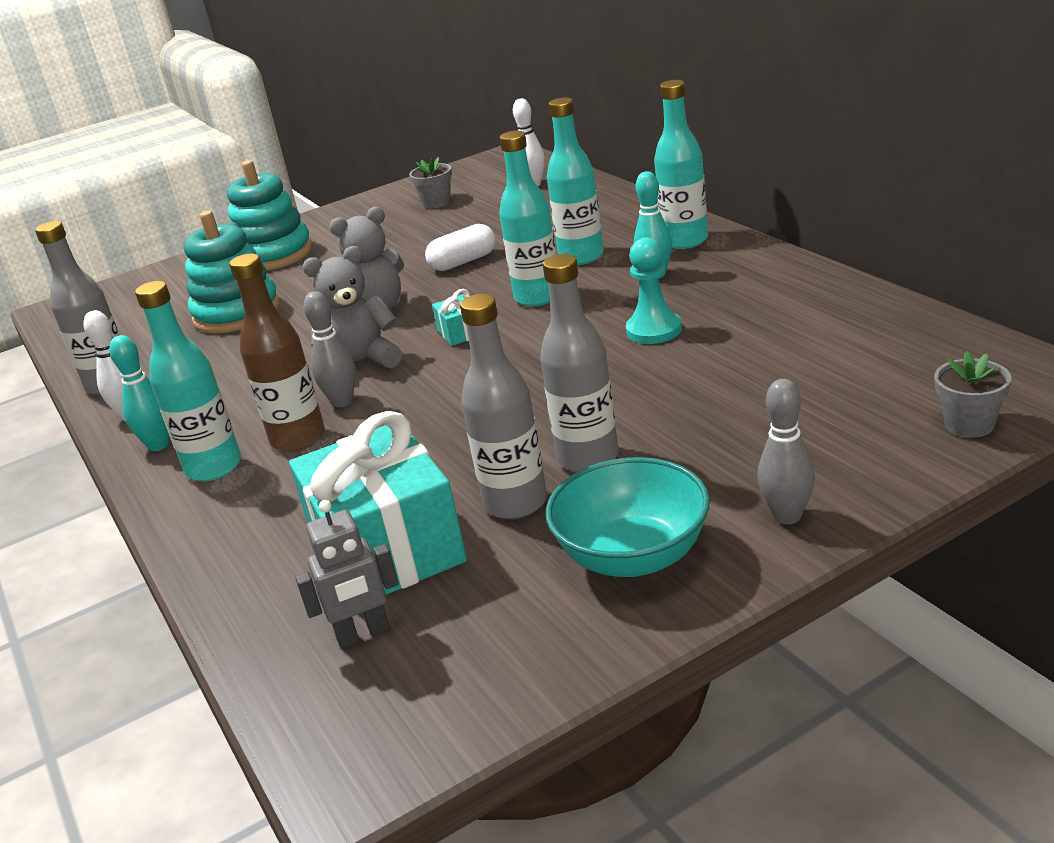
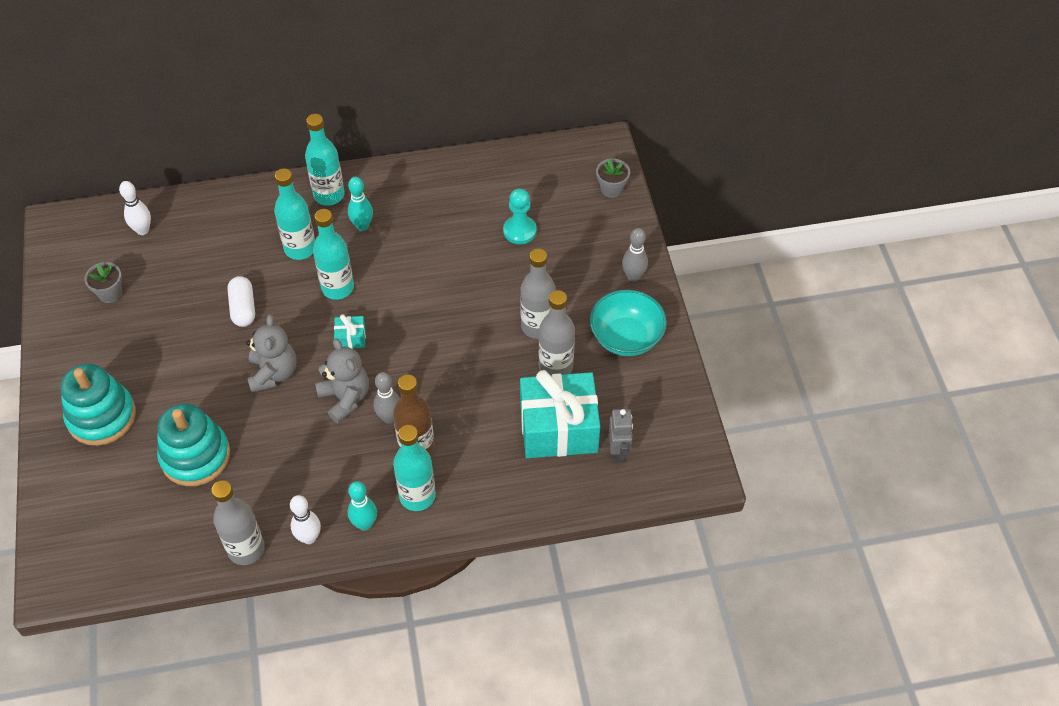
camera: 75 degrees left, 25 degrees up
grey teddy bear [302,246,402,368] -> grey teddy bear turned 150 degrees clockwise [315,339,369,423]
turquoise pawn [626,237,682,344] -> turquoise pawn moved to [503,188,537,244]

